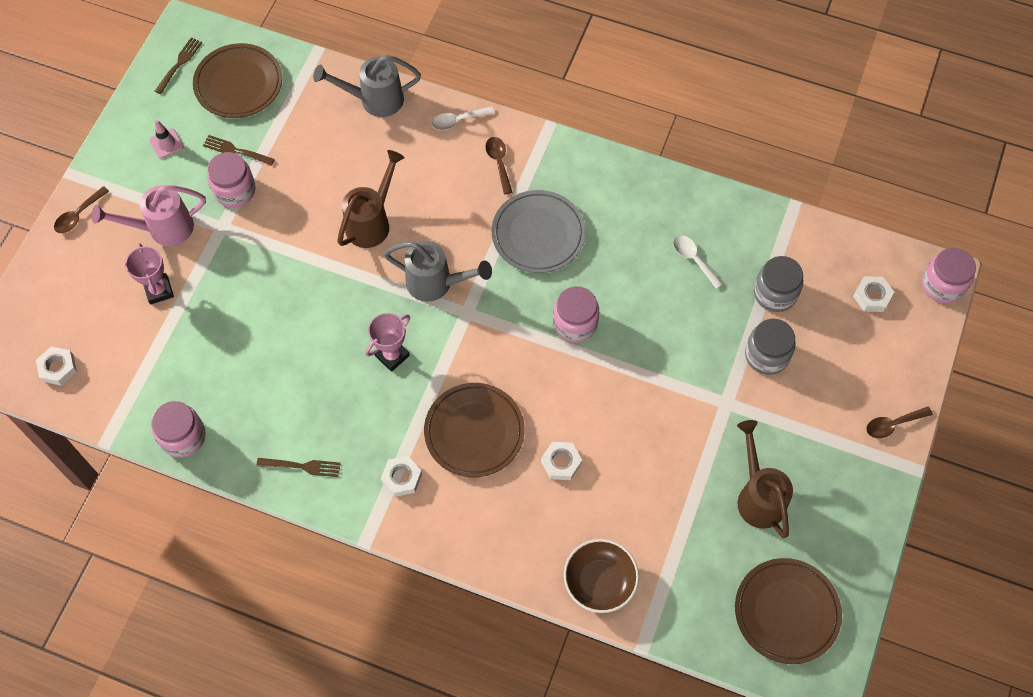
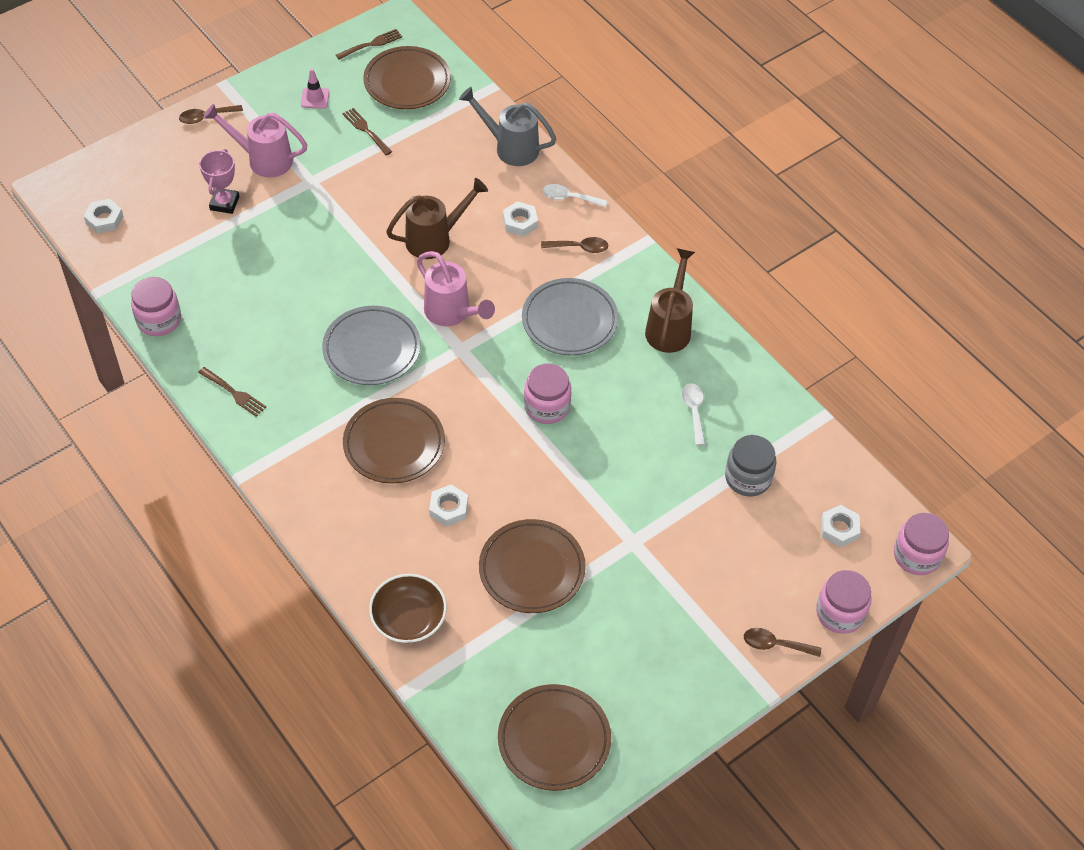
camera: 30 degrees right, 10 degrees down
pink jar [207,152,256,208] -> pink jar moved to [816,570,872,634]
pink trophy [365,313,410,372] -> grey plate [322,306,421,385]
white nut [381,456,422,497] -> white nut moved to [503,201,538,237]
grey watering can [384,241,492,302] -> pink watering can [417,251,495,326]
brown spoon [485,137,512,194] -> brown spoon turned 75 degrees clockwise [541,237,608,253]
brown watering can [737,420,793,538] -> brown watering can moved to [645,248,695,353]
grey jar [745,319,796,375] -> none
none -> brown plate [479,519,586,613]

